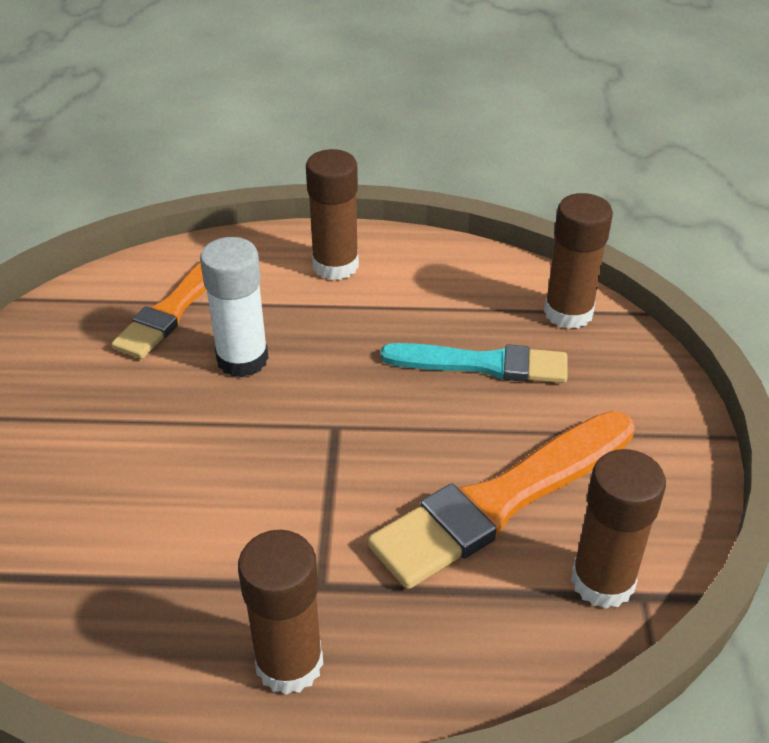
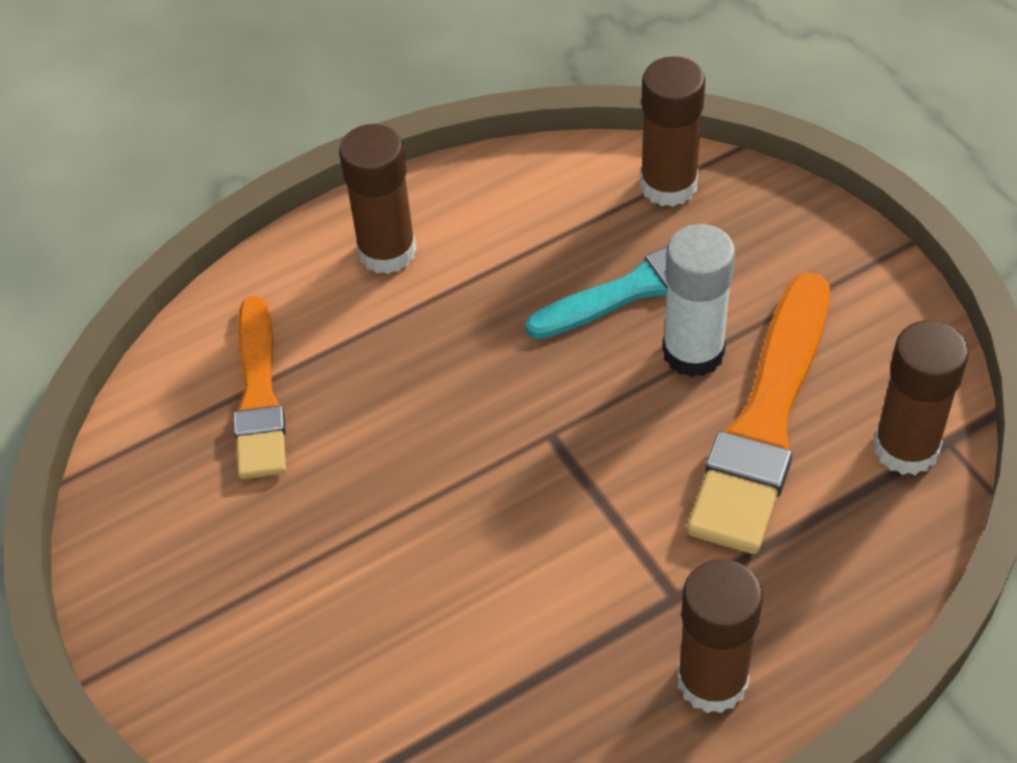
camera: 30 degrees left, 10 degrees up
white glue stick [200,237,269,377] -> white glue stick moved to [662,224,735,377]

